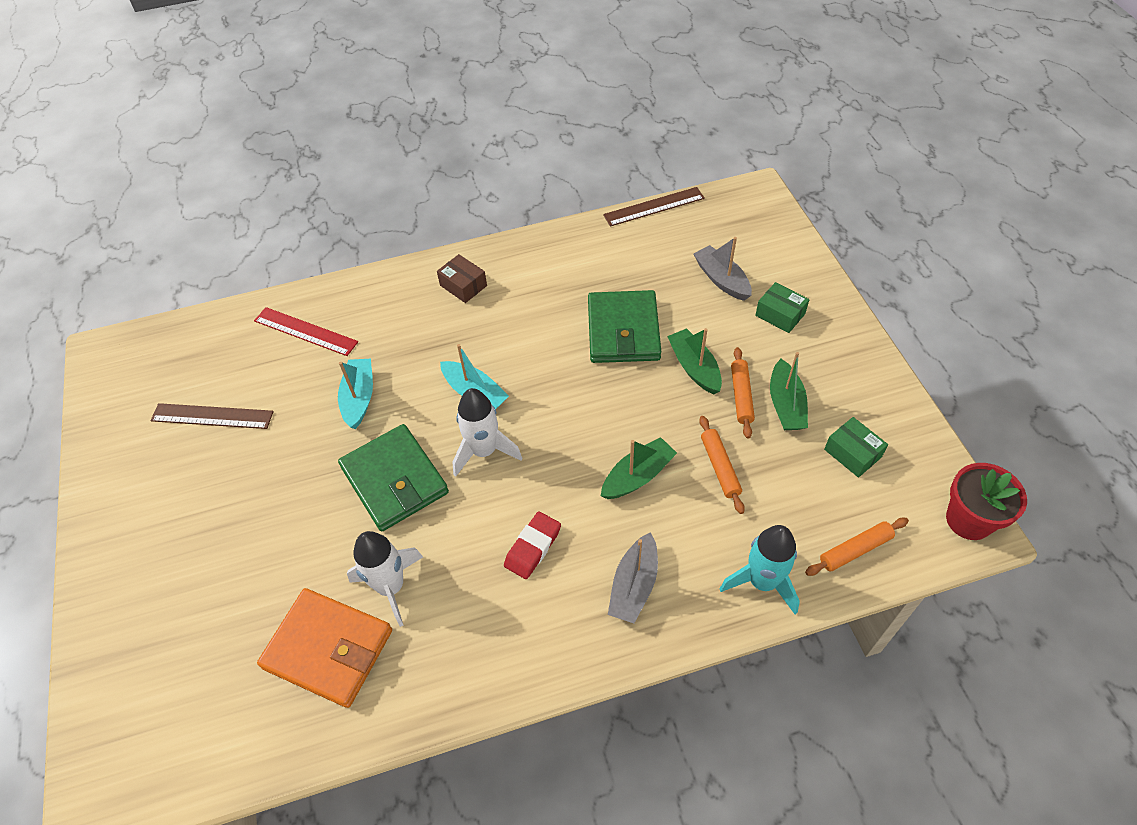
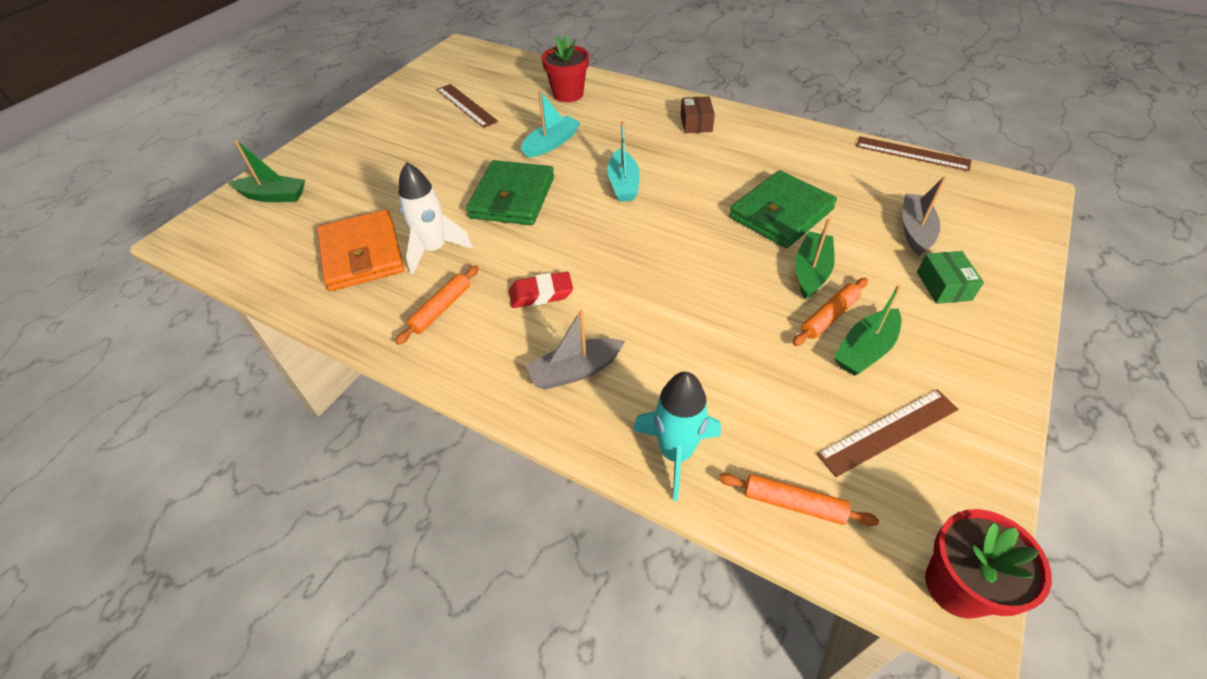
camera: 45 degrees right, 5 degrees down
red ruler [254,307,358,356] -> red flower pot [542,35,589,102]
white rocket [452,388,522,477] -> none
green boat [601,437,677,499] -> green boat moved to [228,139,305,202]
orange rolling pin [699,416,745,514] -> orange rolling pin moved to [395,265,479,345]
green box [824,417,888,478] -> brown ruler [817,390,959,477]

